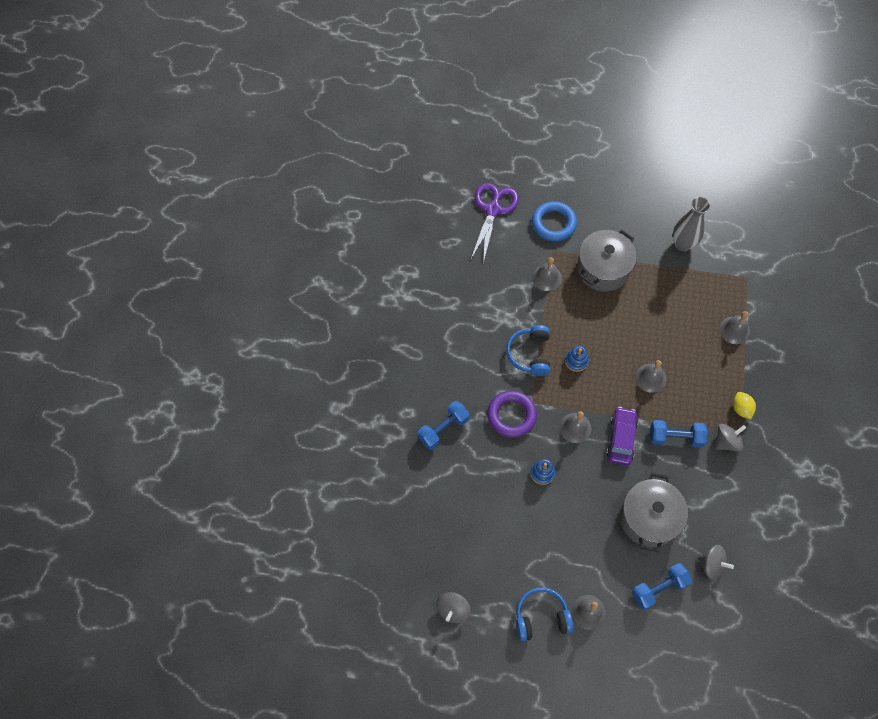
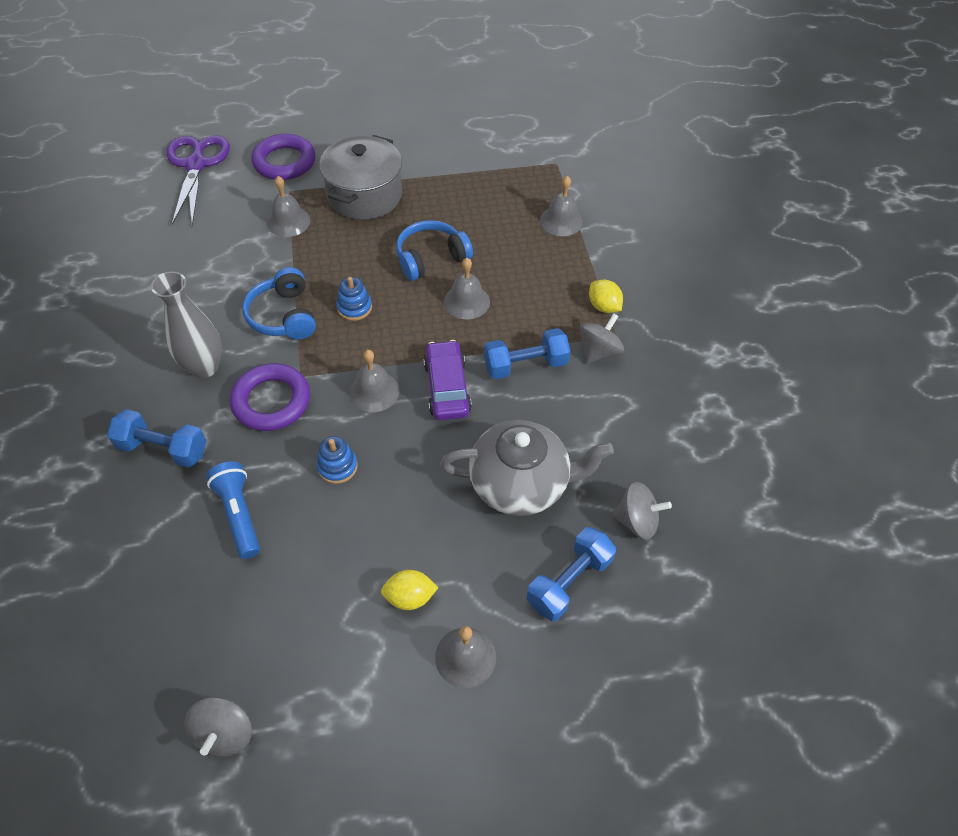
camera: 20 degrees left, 10 degrees down
blue dumbbell [418,401,470,450] -> blue dumbbell turned 75 degrees clockwise [107,409,207,468]
blue headphones [516,587,574,641] -> blue headphones moved to [396,220,473,281]
blue ring [532,201,577,242] -> purple ring [251,134,316,180]
grey pot [620,473,688,552] -> grey teapot [440,420,614,516]
grey vase [673,197,711,251] -> grey vase moved to [151,271,222,378]
none -> blue flashlight [206,461,260,559]
none -> yellow lemon [381,570,438,610]

